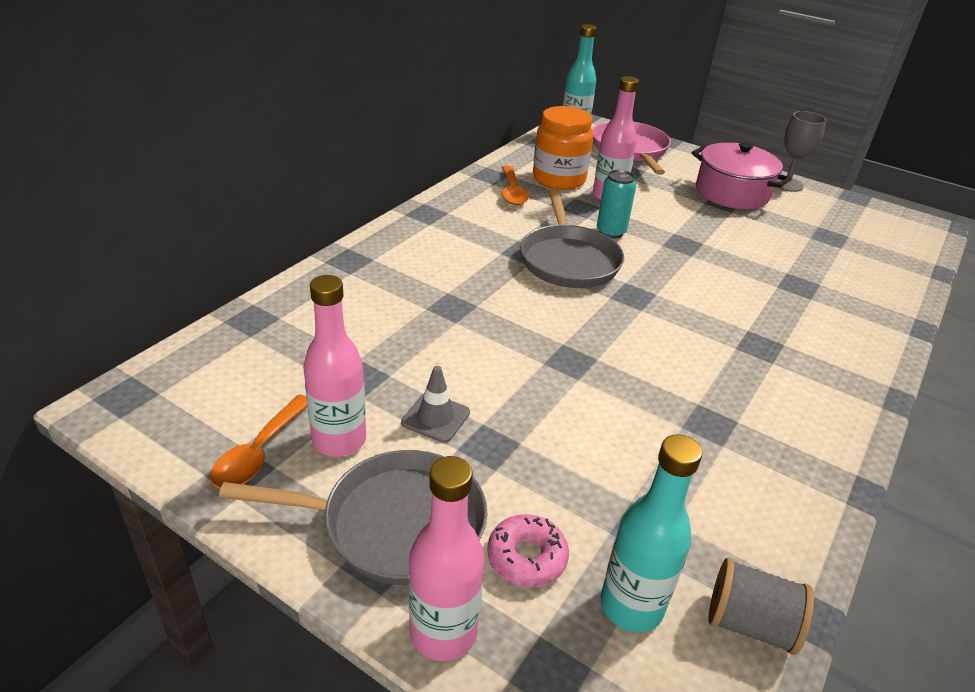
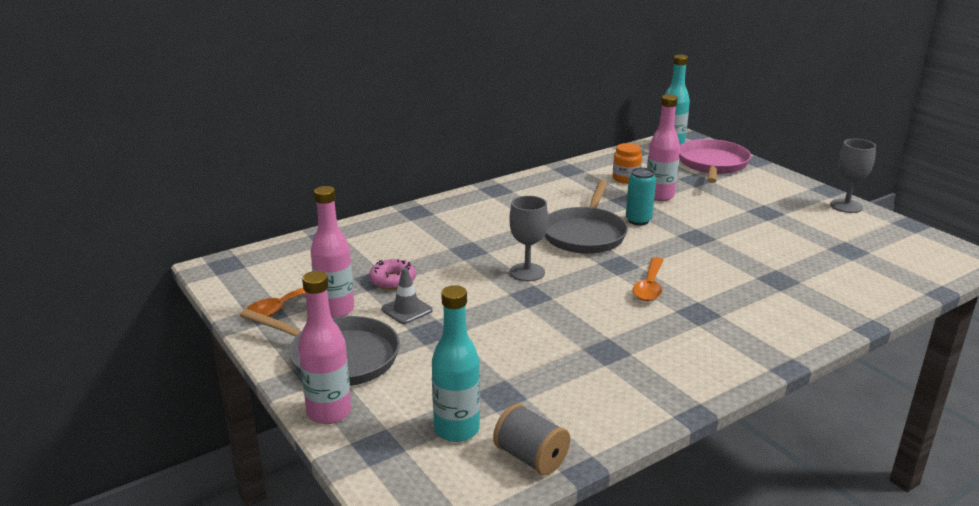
camera: 25 degrees right, 10 degrees down
pink donut [487,514,569,587] -> pink donut moved to [369,259,416,290]
orange spoon [502,166,529,205] -> orange spoon moved to [633,257,663,301]
orange jar [533,106,593,190] -> orange jar [613,143,642,184], size x0.59
pink pot [692,142,791,209] -> none
none -> grey goblet [509,196,548,281]

